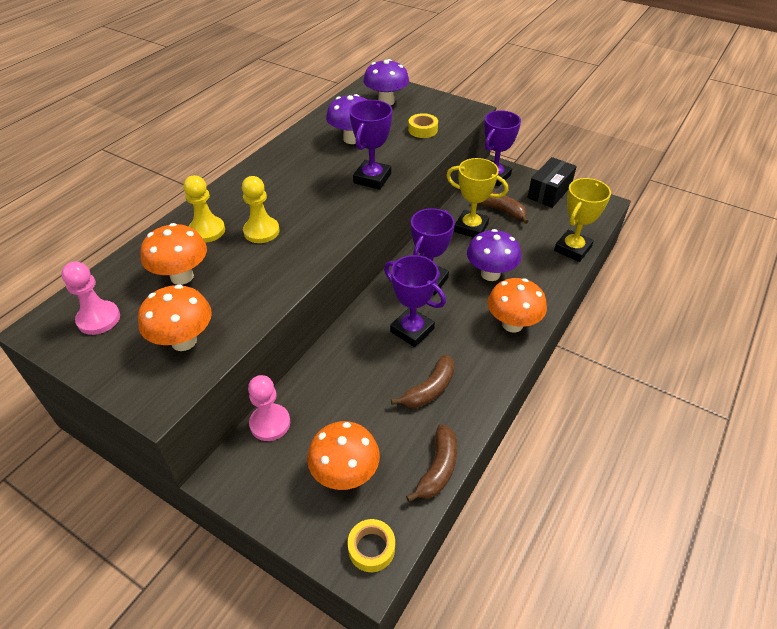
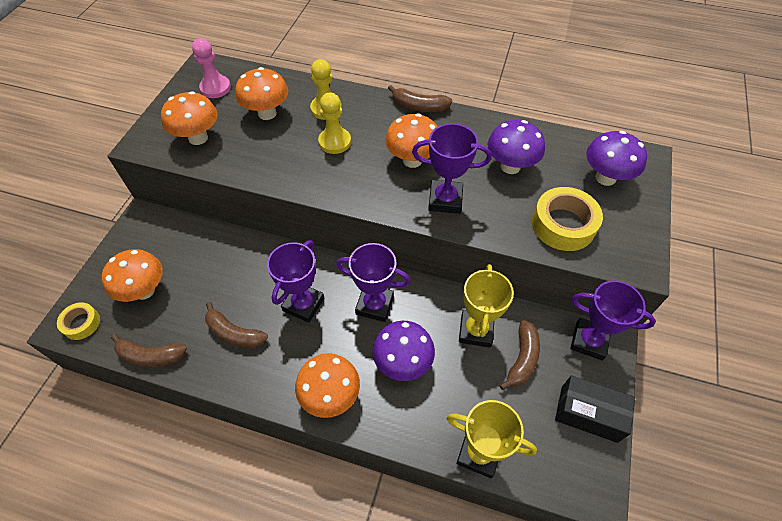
camera: 75 degrees right, 10 degrees up
pink pawn [248,375,290,441] -> none
yellow tape [408,113,438,138] -> yellow tape [532,187,603,251], size x1.72
none -> orange mushroom [385,113,438,168]
none -> brown banana [388,85,452,112]

